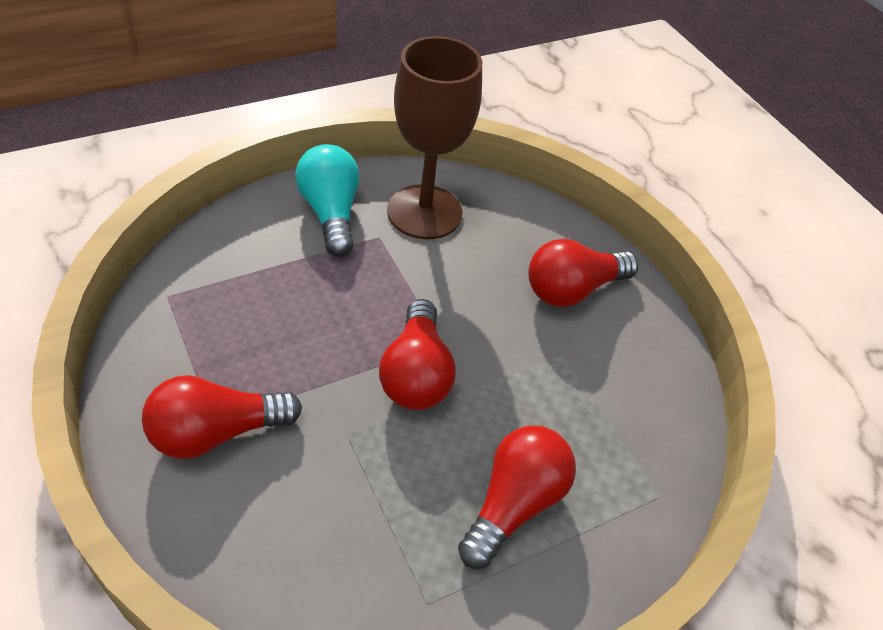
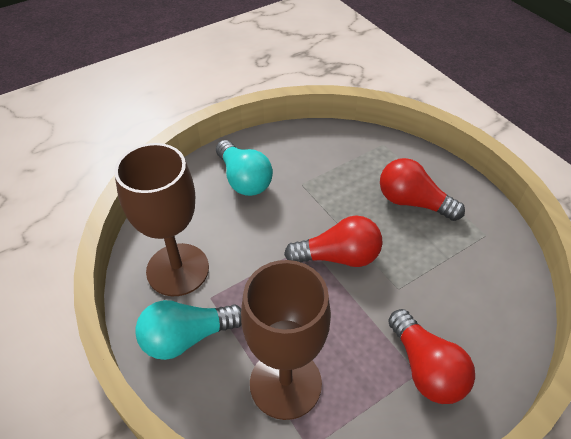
camera: 90 degrees left, 0 degrees up
red light bulb [528,239,638,307] -> turquoise light bulb [216,140,273,196]
none -> brown goblet [241,260,331,420]

